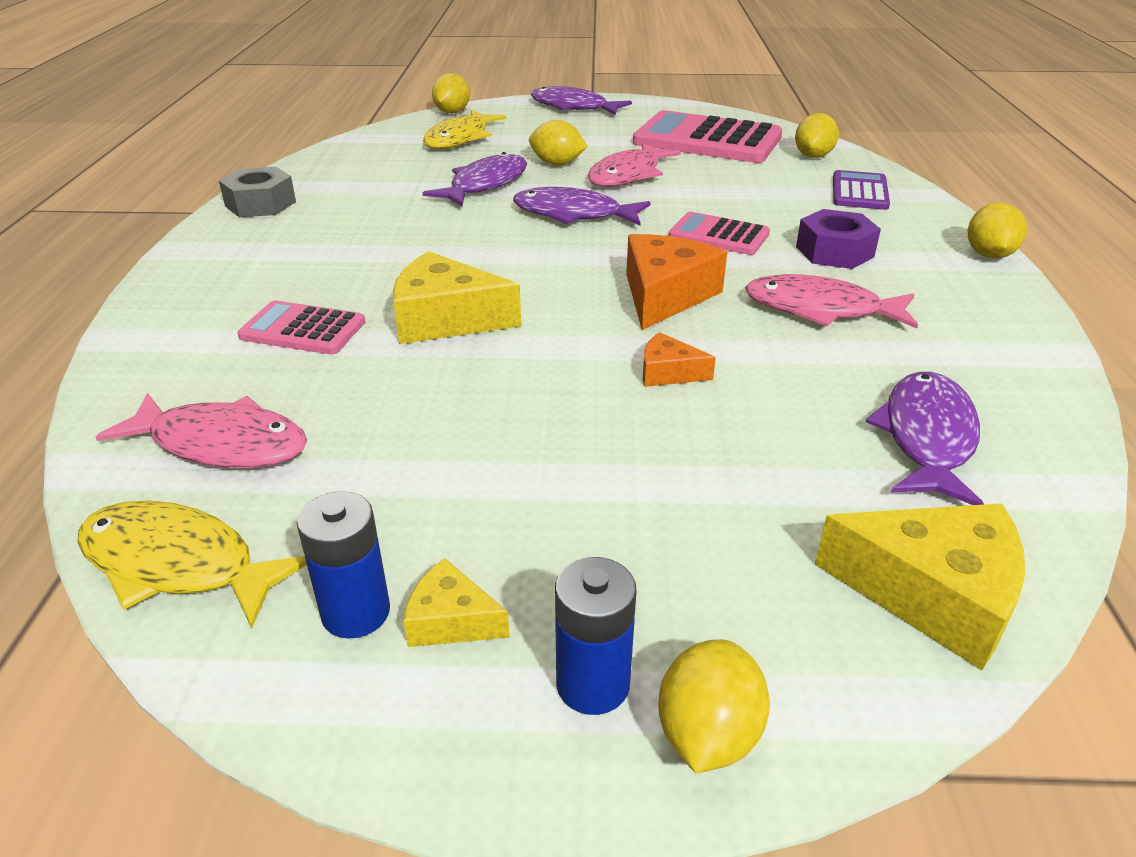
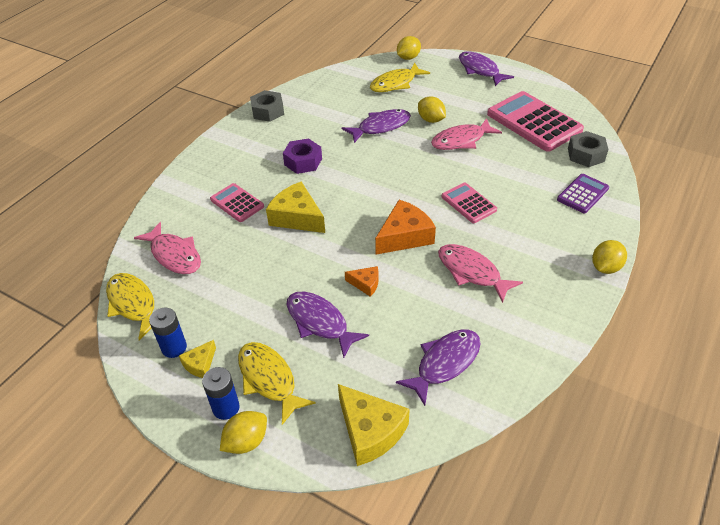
camera: 30 degrees right, 10 degrees up
yellow cheese [404,558,510,647] -> yellow cheese turned 105 degrees counterclockwise [179,340,216,378]
purple fish [513,187,651,226] -> purple fish moved to [287,292,369,358]
orange cheese [643,332,716,387] -> orange cheese turned 150 degrees clockwise [345,266,379,297]
yellow lemon [795,113,839,158] -> grey nut [568,131,609,167]
purple nut [796,209,881,269] -> purple nut moved to [283,138,322,174]
none -> yellow fish [238,342,316,425]

